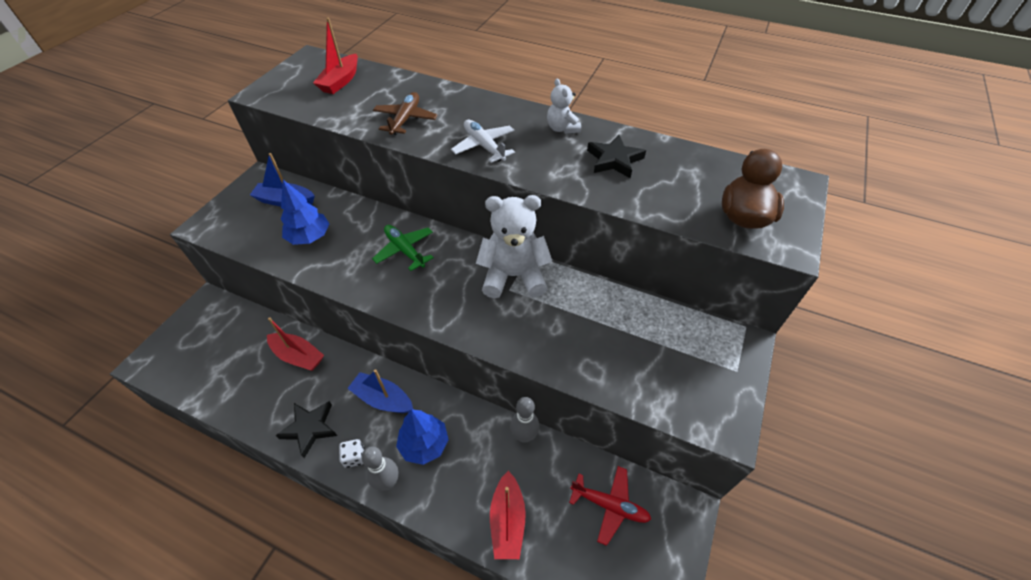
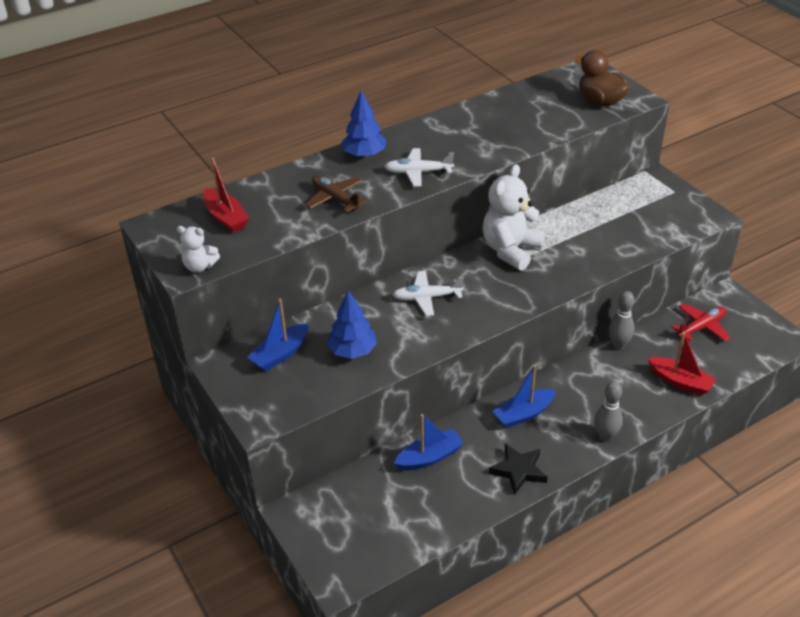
camera: 55 degrees left, 10 degrees down
red boat [267,317,324,371] -> blue boat [394,414,464,471]
white dice [339,439,364,468] -> none
green plane [372,225,434,271] -> white plane [393,271,464,316]
blue tree [396,409,449,465] -> blue tree moved to [341,91,386,158]
white teddy bear [547,79,581,134] -> white teddy bear moved to [177,226,220,272]
black star [587,135,646,178] -> none

